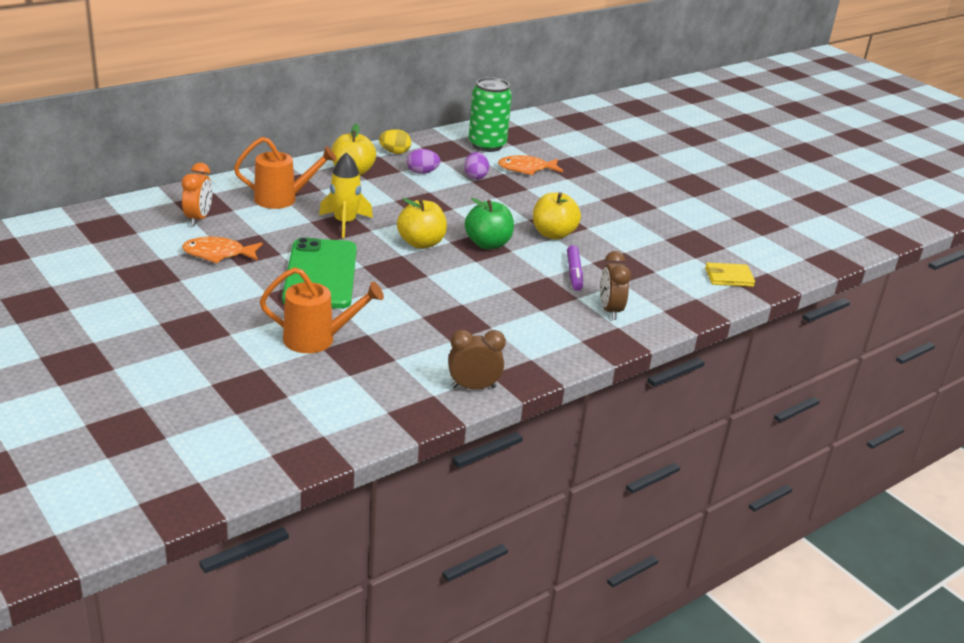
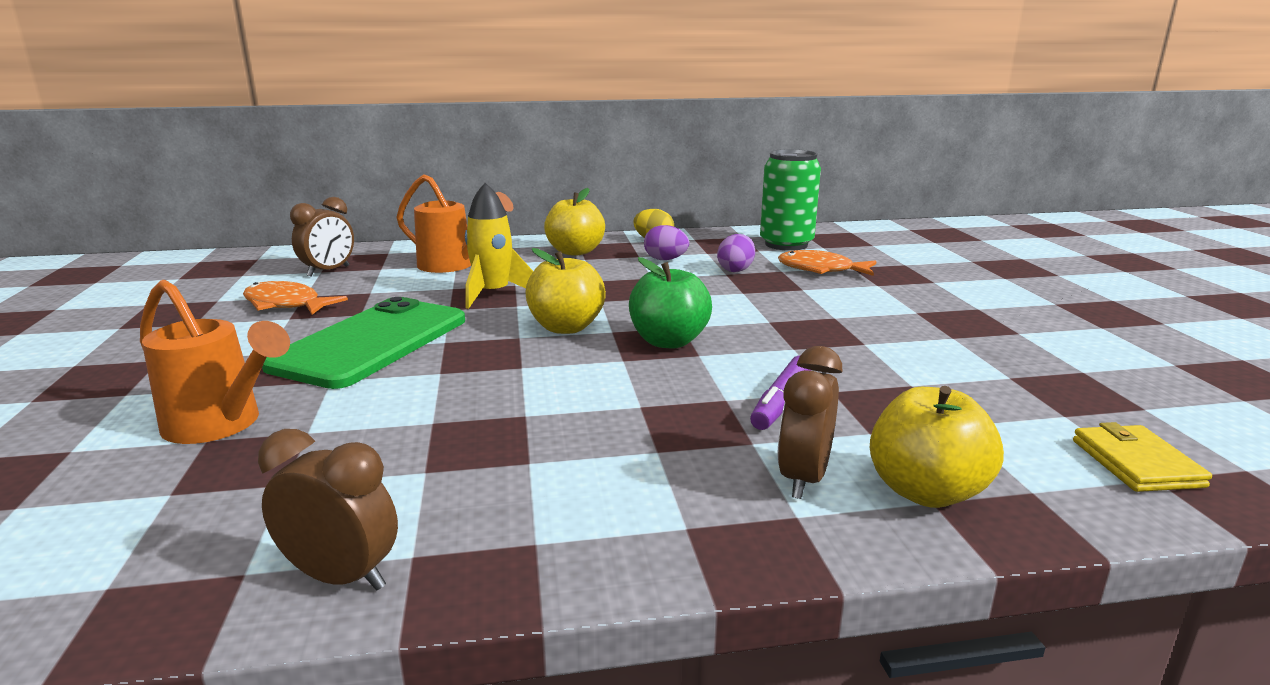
camera: 30 degrees right, 10 degrees down
orange clock [182,163,212,226] -> brown clock [290,197,354,277]
yellow apple [533,192,581,240] -> yellow apple moved to [870,386,1004,508]
yellow wallet [705,262,755,287] -> yellow wallet turned 60 degrees clockwise [1073,422,1212,492]

